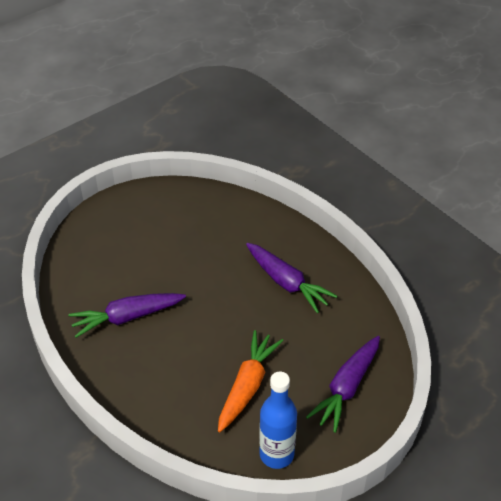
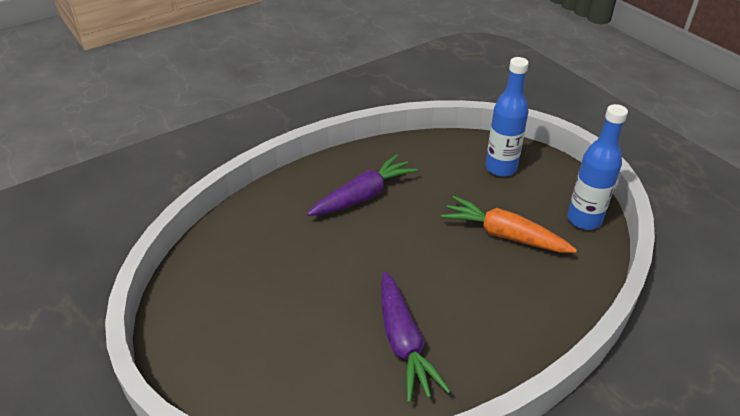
camera: 85 degrees left, 5 degrees down
purple carrot [306,336,380,433] -> blue bottle [485,57,529,177]

